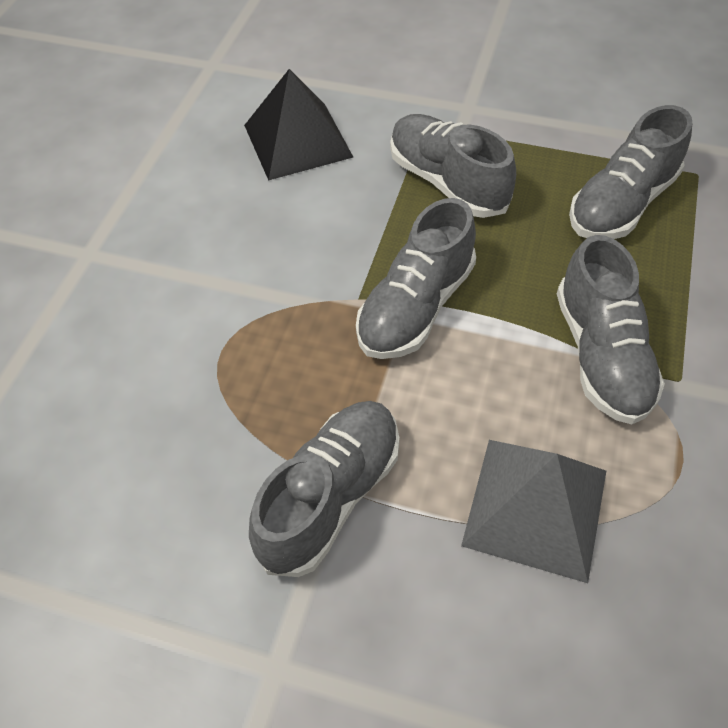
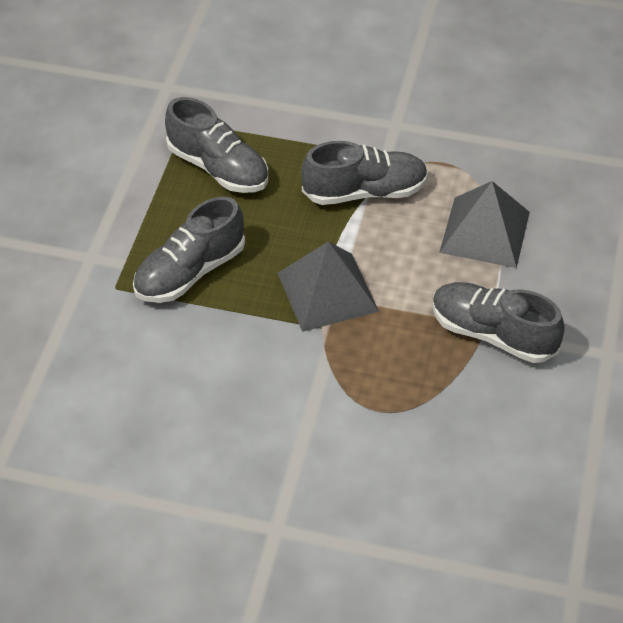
camera: 95 degrees left, 5 degrees down
black pyramid [244,69,353,181] -> none
grey shoe [356,198,476,359] -> grey pyramid [278,241,379,332]

